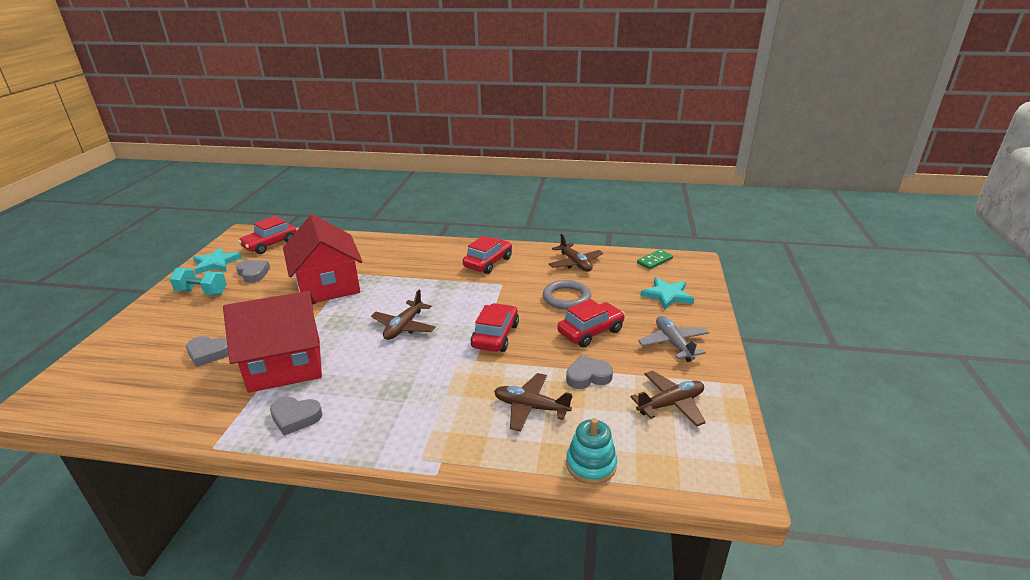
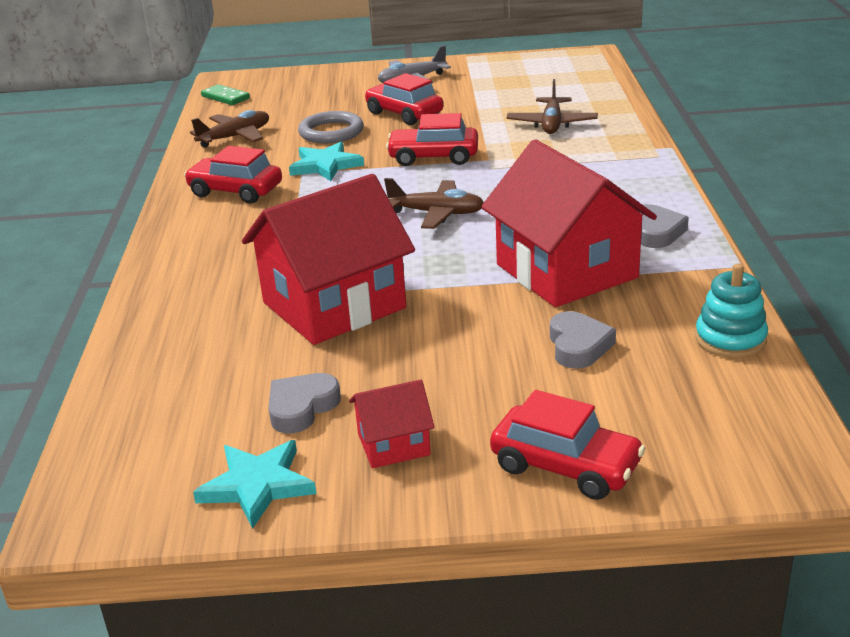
camera: 100 degrees left, 0 degrees up
turquoise dumbbell [170,268,227,295] -> red house [349,379,435,468]
red car [238,216,297,254] -> red car moved to [490,390,645,500]
grey heart [566,355,613,389] -> none
turquoise stacking toy [566,418,617,485] -> turquoise stacking toy moved to [695,263,768,358]
brown plane [631,371,706,427] -> none
turquoise star [641,277,694,310] -> turquoise star moved to [289,142,364,181]

